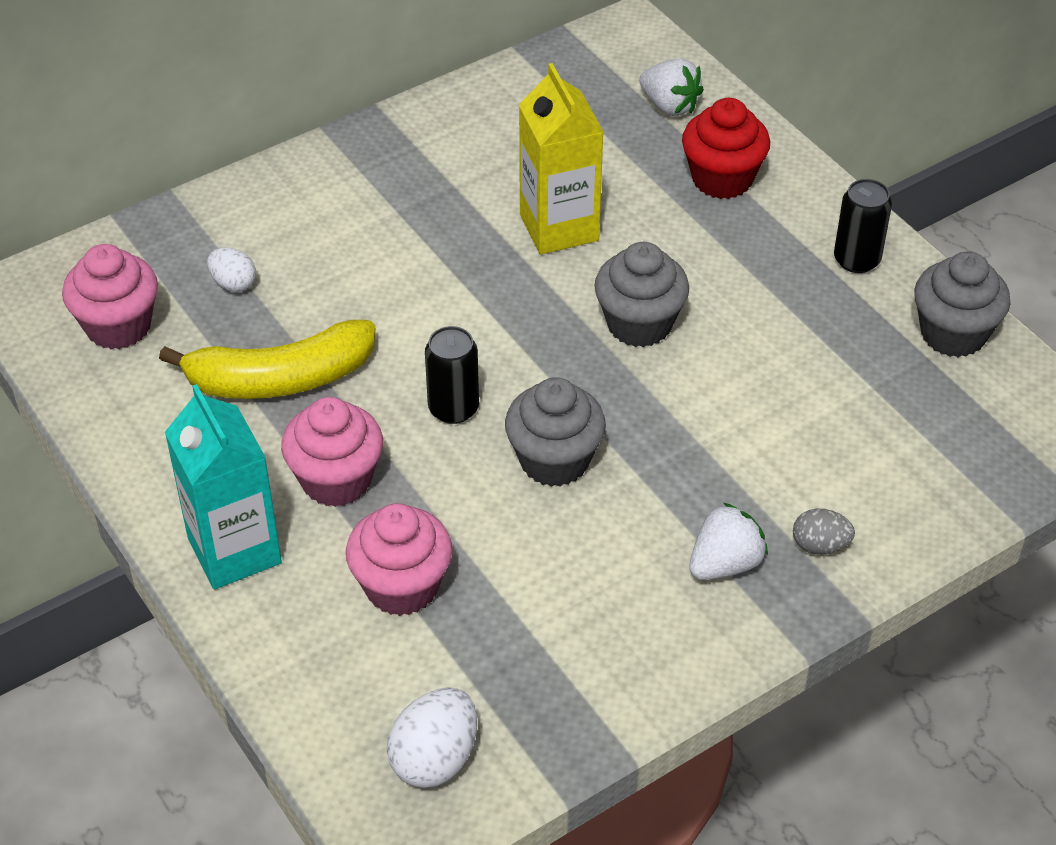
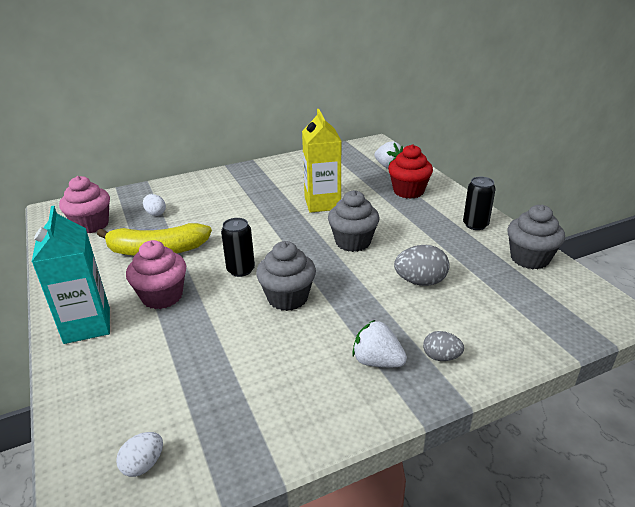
camera: 10 degrees right, 15 degrees down
pink cupcake [346,503,452,616] -> none
white egg [387,687,477,788] -> white egg [116,432,163,477], size x0.62
white strawberry [689,503,768,580] -> white strawberry turned 120 degrees counterclockwise [352,320,407,367]
none -> grey egg [394,245,450,286]

